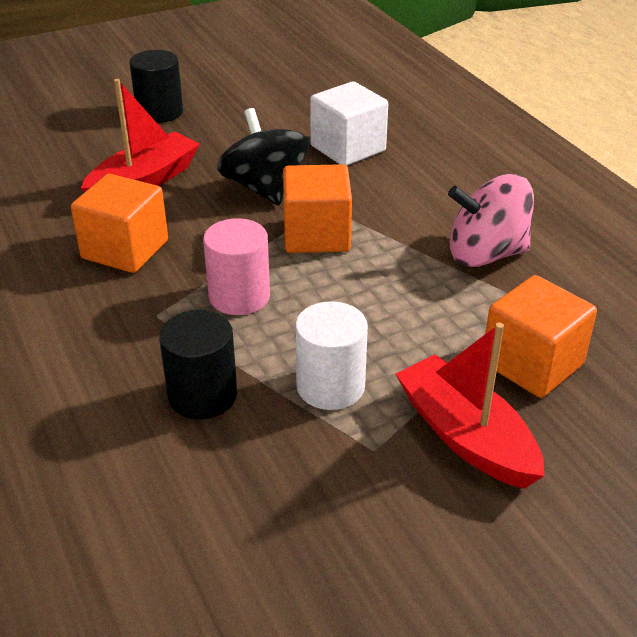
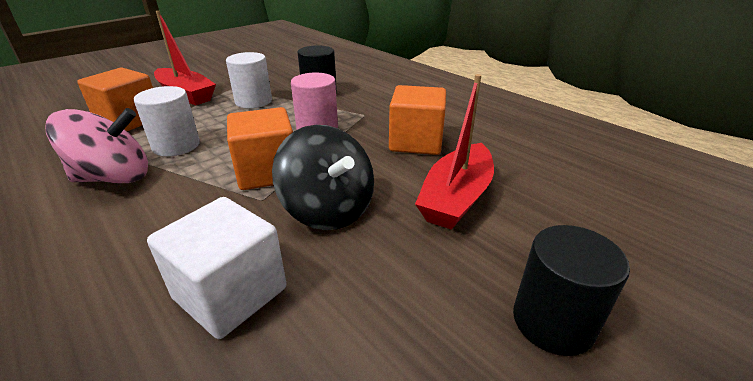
camera: 165 degrees right, 5 degrees down
none -> white cylinder [134,86,200,156]

